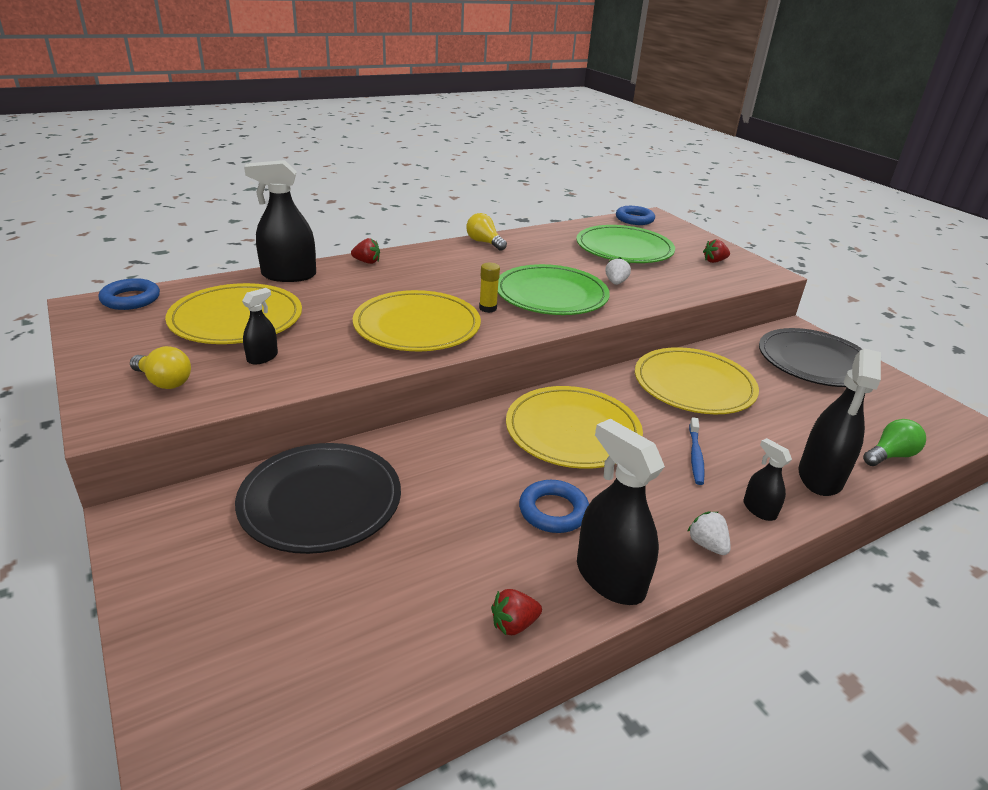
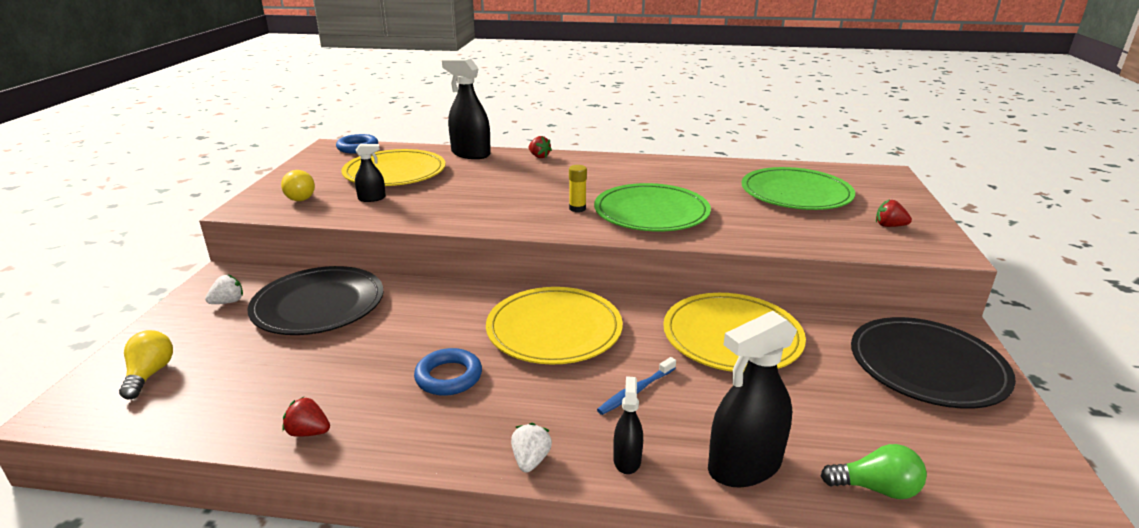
camera: 40 degrees right, 5 degrees down
yellow plate [353,290,481,351] -> none
yellow light bulb [466,213,507,251] -> yellow light bulb moved to [119,330,173,399]
black spray bottle [577,419,665,605] -> none
white strawberry [605,257,631,285] -> white strawberry moved to [205,274,243,304]
blue ring [616,206,655,225] -> none

